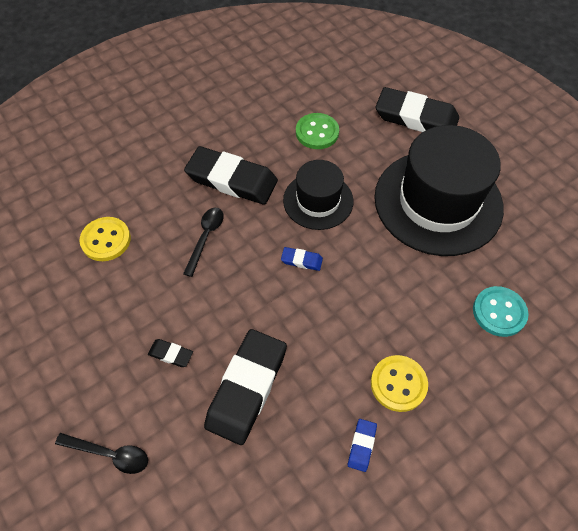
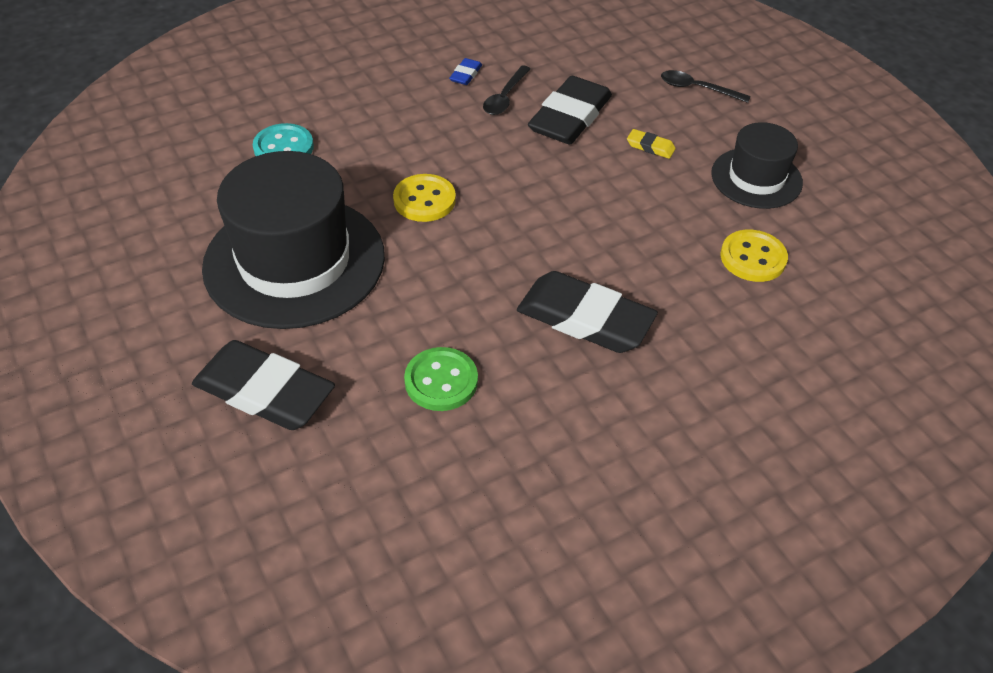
camera: 175 degrees left, 10 degrees down
black eraser [148,339,193,367] -> yellow eraser [627,129,676,159]
black spoon [183,208,224,277] -> black spoon moved to [483,65,531,115]
blue eraser [281,247,323,271] -> none
black hat [283,160,353,230] -> black hat moved to [711,122,803,209]
yellow button [371,355,428,412] -> yellow button moved to [393,174,456,222]

